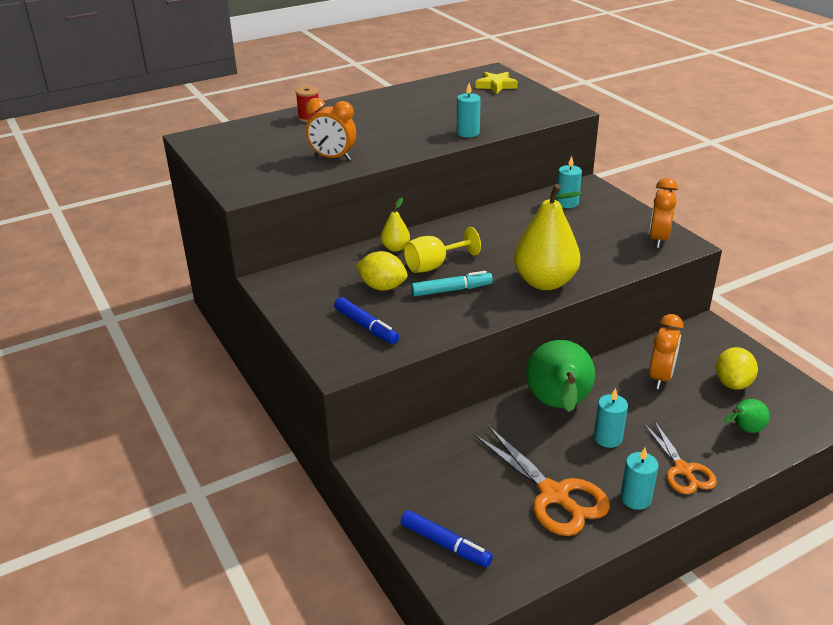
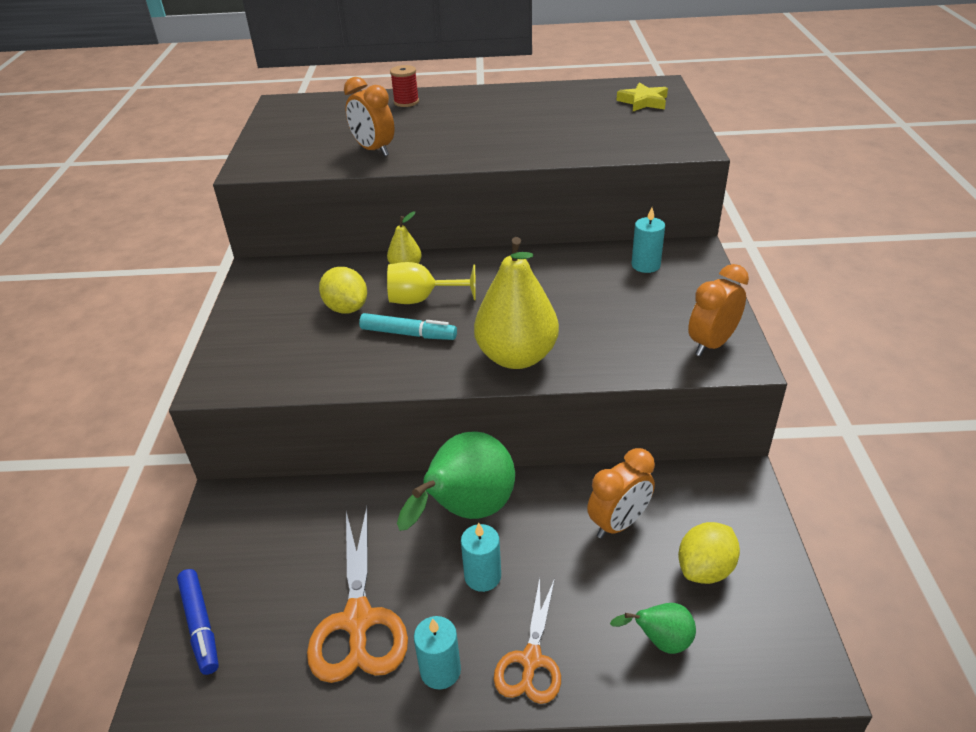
camera: 30 degrees right, 5 degrees up
blue marker [334,297,399,344] -> none
turquoise candle [457,83,481,137] -> none

